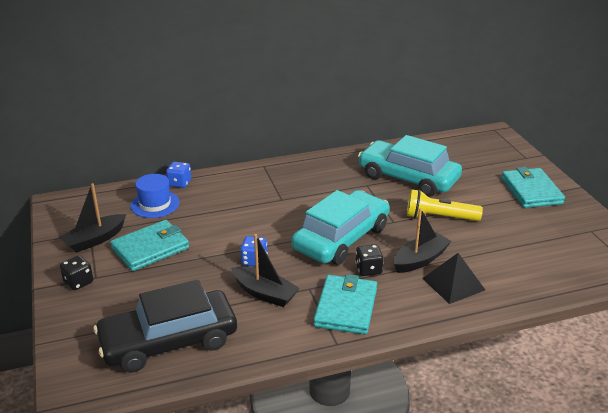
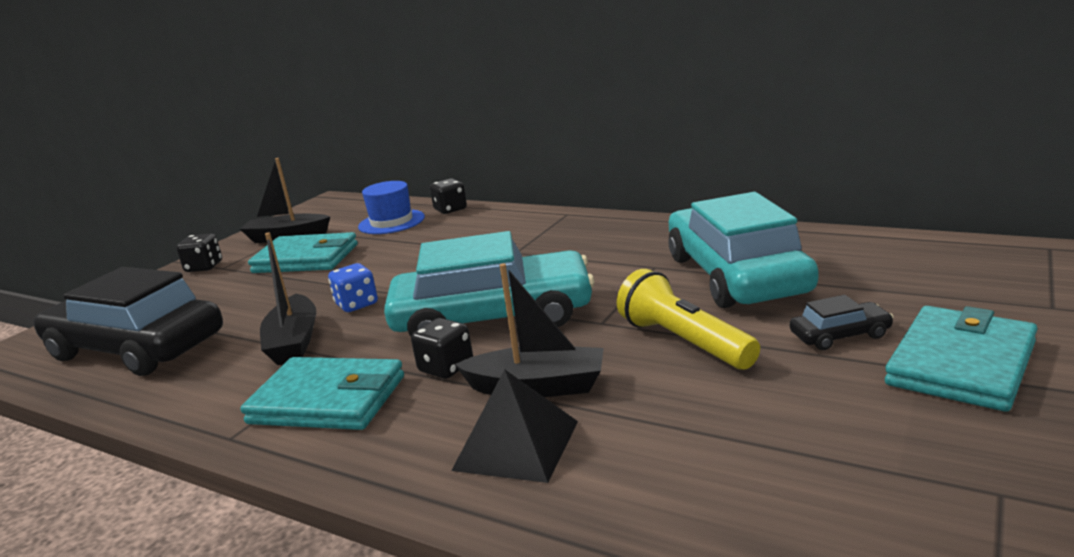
camera: 50 degrees right, 10 degrees down
blue dice [166,162,191,188] -> black dice [430,178,467,214]
turquoise wallet [314,274,377,335] -> turquoise wallet turned 45 degrees clockwise [241,357,404,430]
none -> black car [790,295,894,350]

